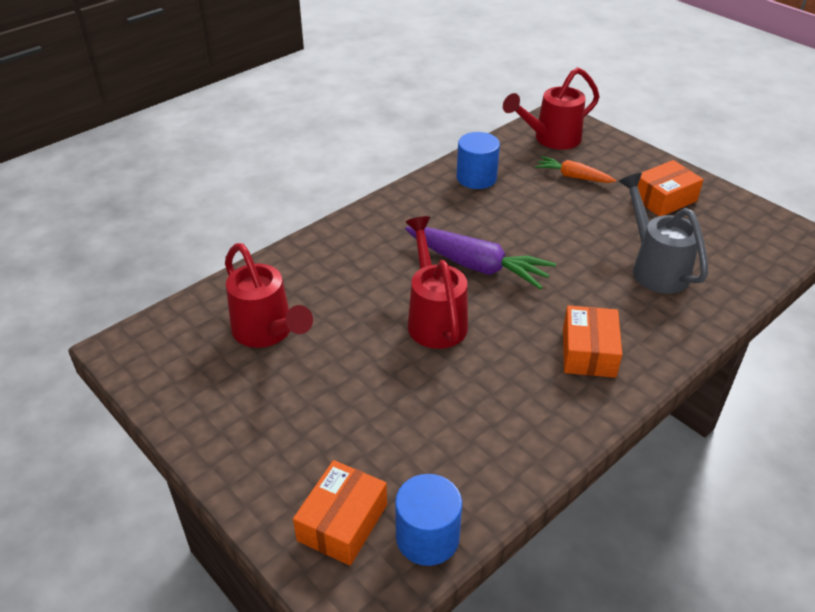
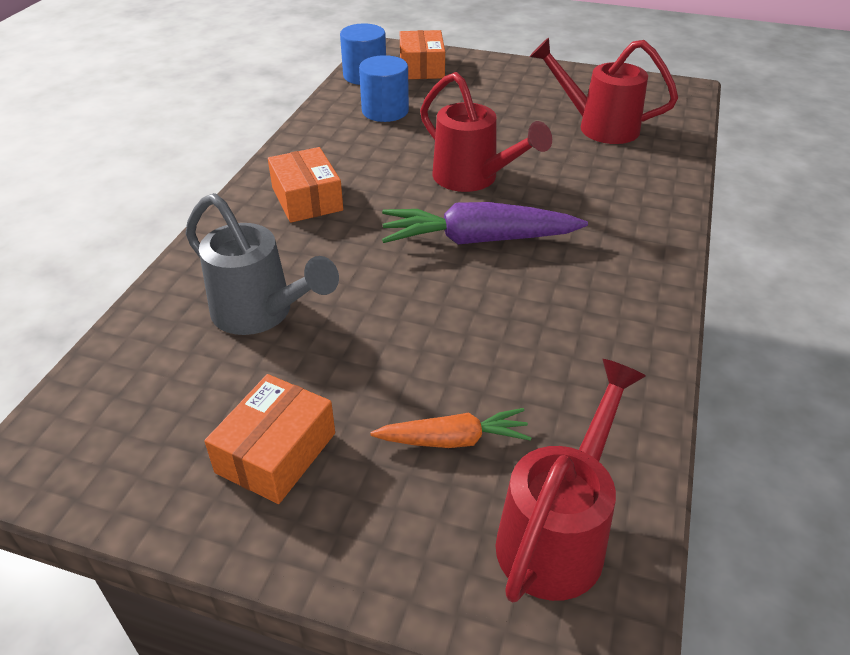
camera: 150 degrees right, 0 degrees up
blue cylinder [456,132,500,189] -> blue cylinder moved to [359,55,409,122]

